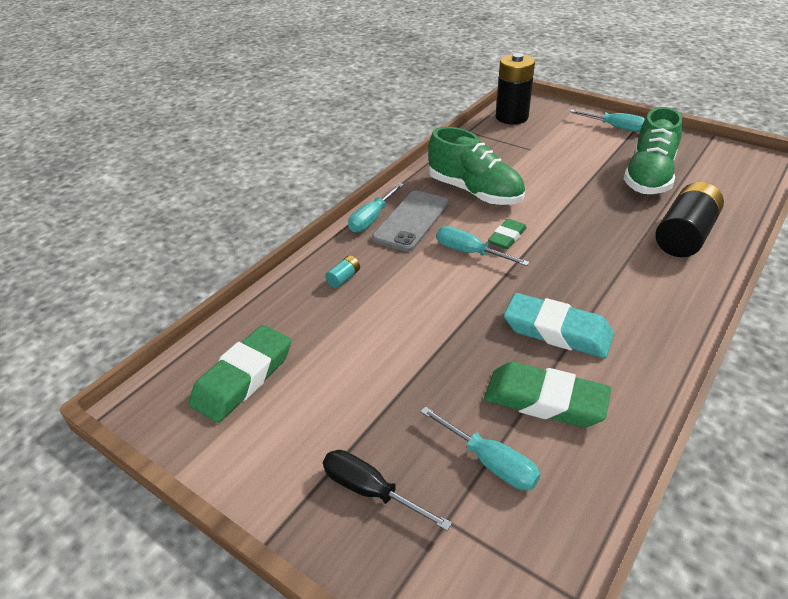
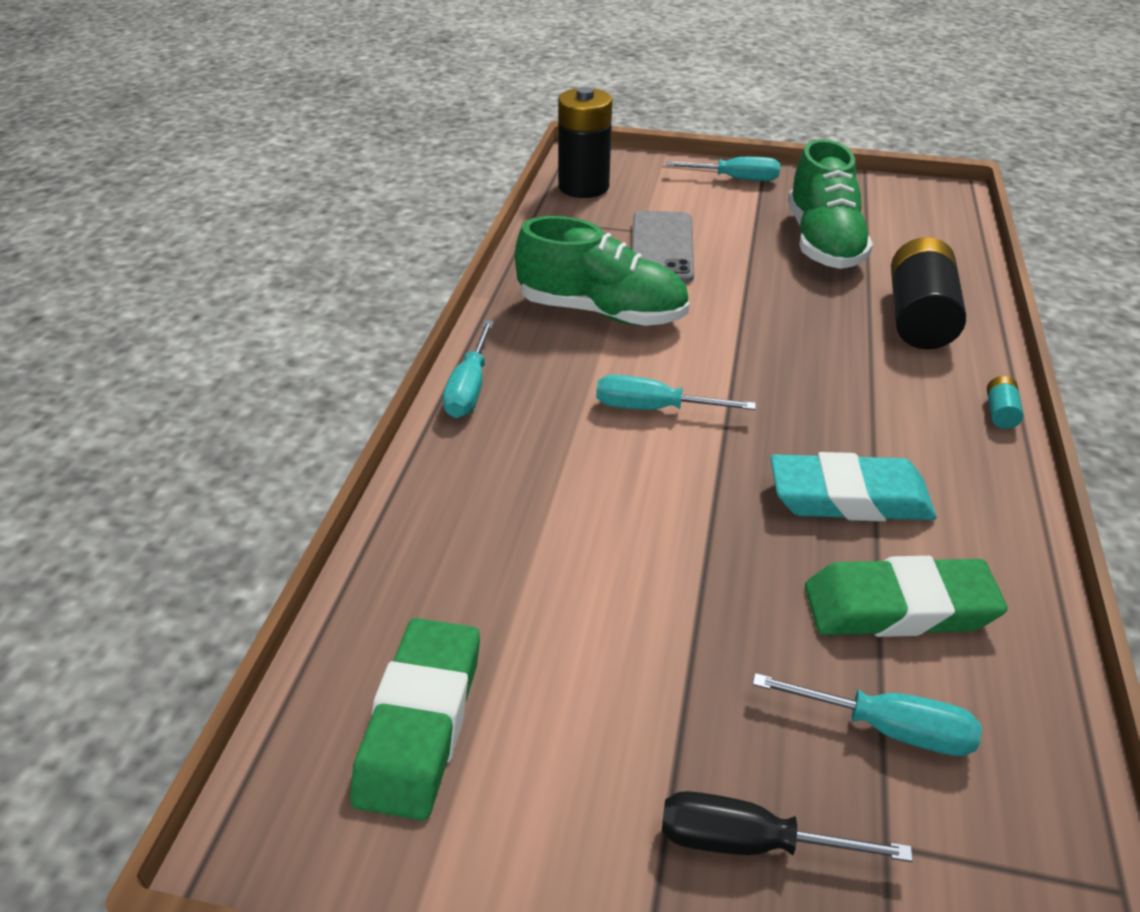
camera: 25 degrees left, 0 degrees up
turquoise battery [325,255,360,288] -> turquoise battery moved to [987,376,1023,429]
grey phone [372,191,449,252] -> grey phone moved to [631,211,694,283]
green eraser [488,219,527,249] -> none

